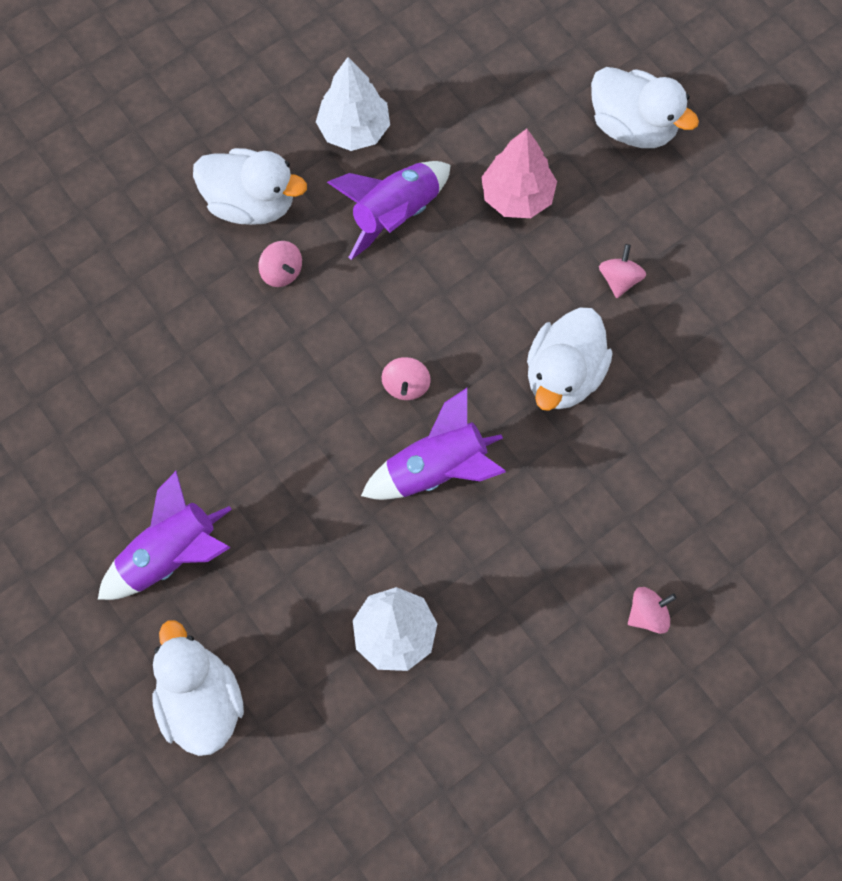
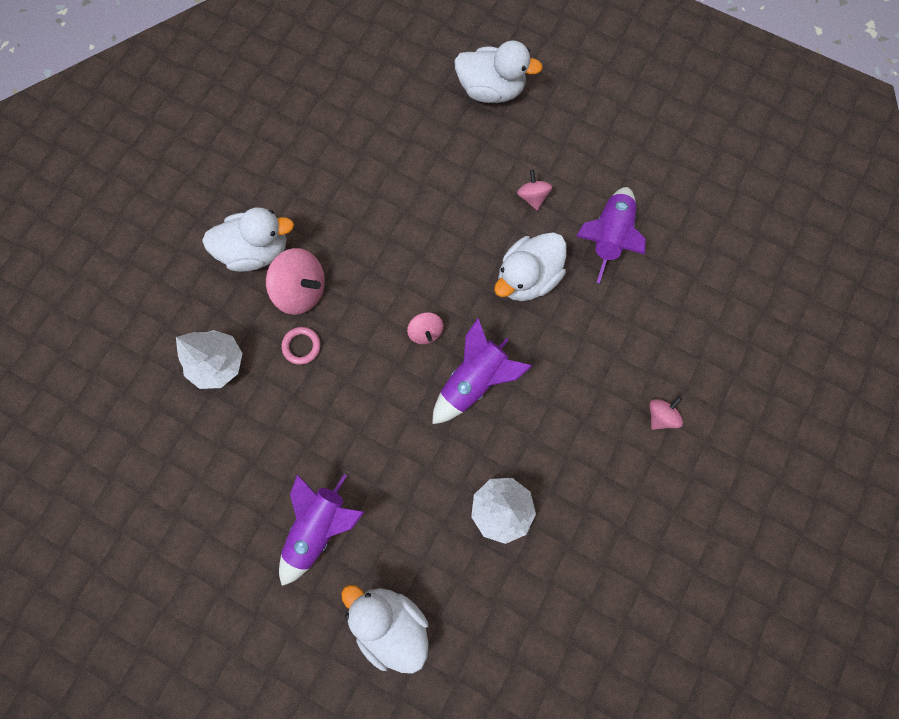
camera: 25 degrees left, 5 degrees up
pink spinning top [258,241,302,287] -> pink spinning top [266,248,325,315], size x1.78
white tree [316,57,390,151] -> white tree moved to [176,330,243,389]
purple rocket [327,161,451,260] -> purple rocket moved to [576,187,646,284]
pink tree [481,129,557,218] -> none
white duck [527,308,613,411] -> white duck turned 45 degrees clockwise [494,232,566,301]
none -> pink ring [281,327,321,365]

